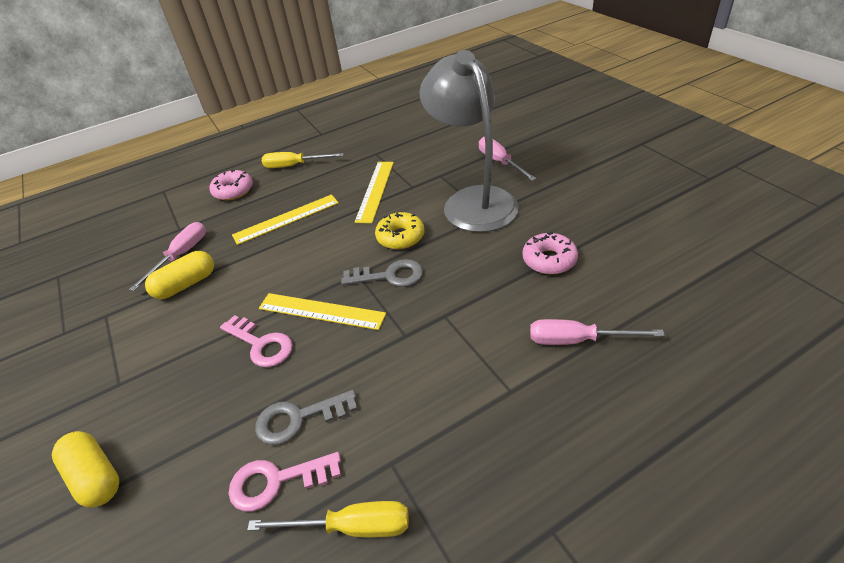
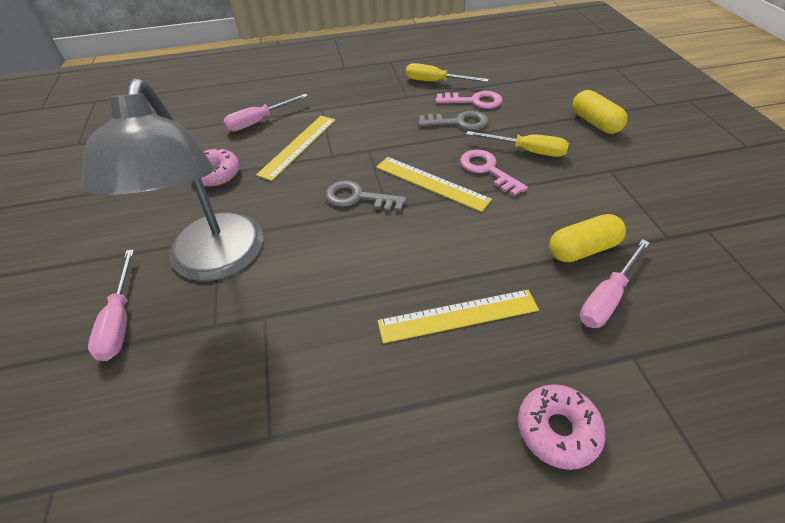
camera: 165 degrees left, 5 degrees up
yellow screwdriver [262,152,344,168] -> yellow screwdriver moved to [466,131,569,157]
yellow ruler [354,162,394,223] -> yellow ruler moved to [256,116,335,181]
yellow donut [375,212,425,250] -> none
pink screwdriver [530,319,664,345] -> pink screwdriver turned 120 degrees clockwise [223,94,308,131]

